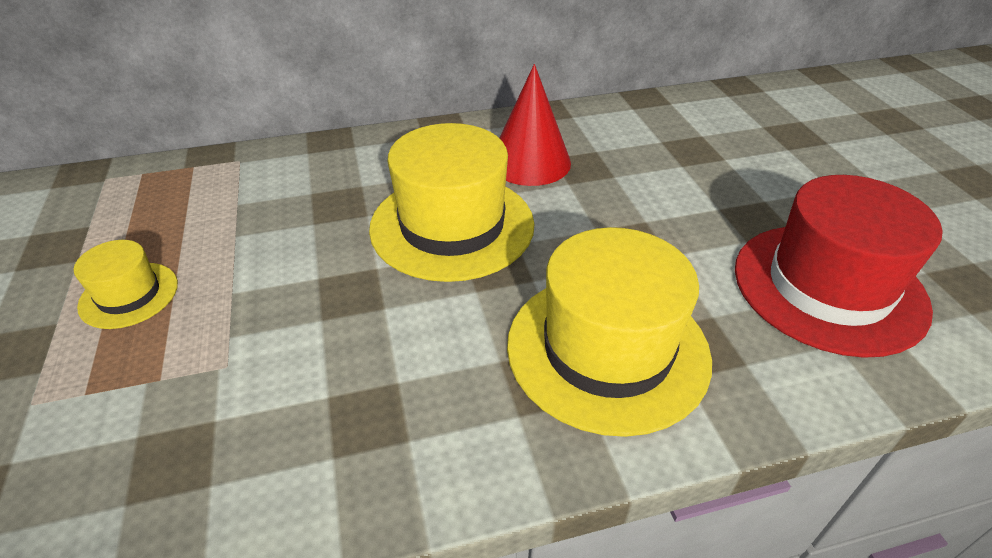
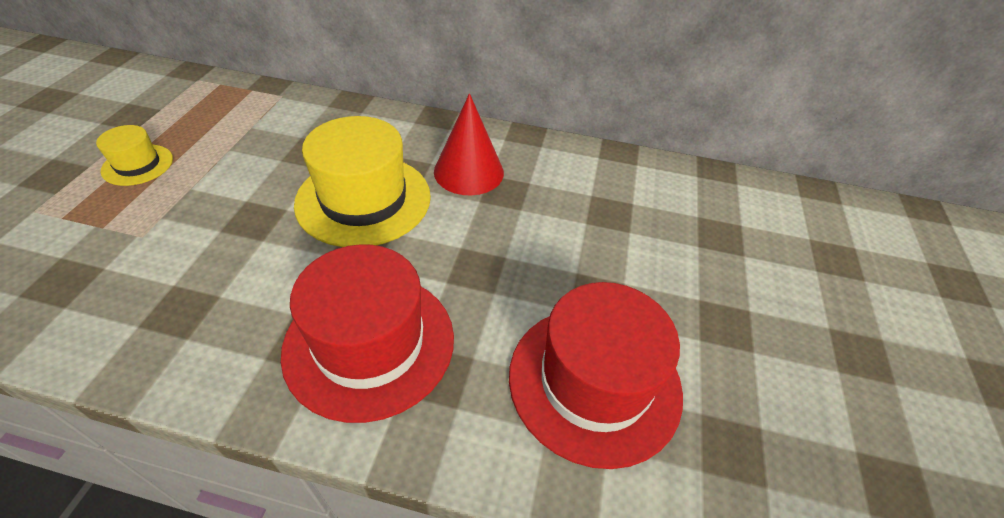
camera: 25 degrees right, 5 degrees up
yellow hat [507,227,712,437] -> red hat [281,244,454,423]

